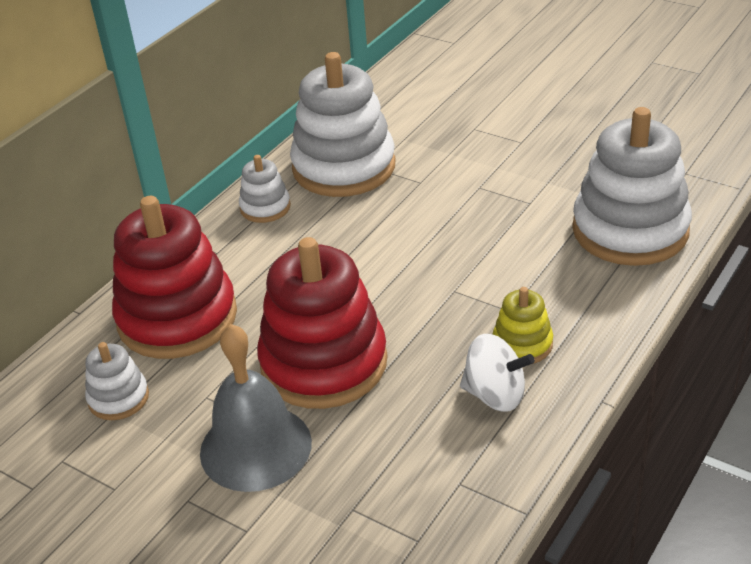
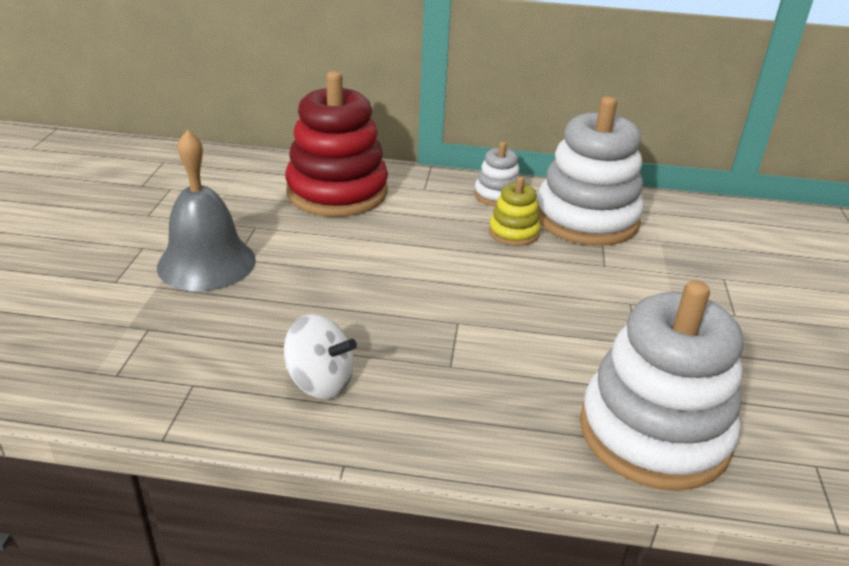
camera: 60 degrees right, 5 degrees down
white stacking toy [85,342,149,420] -> none
red stacking toy [257,237,387,409] -> none
white spinning top [460,334,535,412] -> white spinning top turned 60 degrees counterclockwise [284,314,357,399]
yellow stacking toy [493,287,553,364] -> yellow stacking toy moved to [489,176,541,246]

